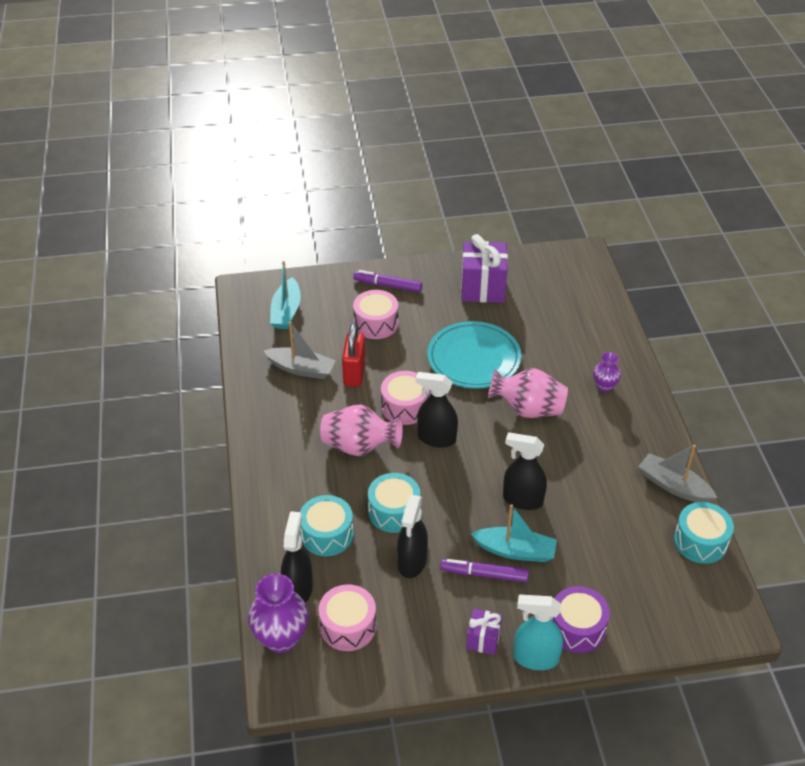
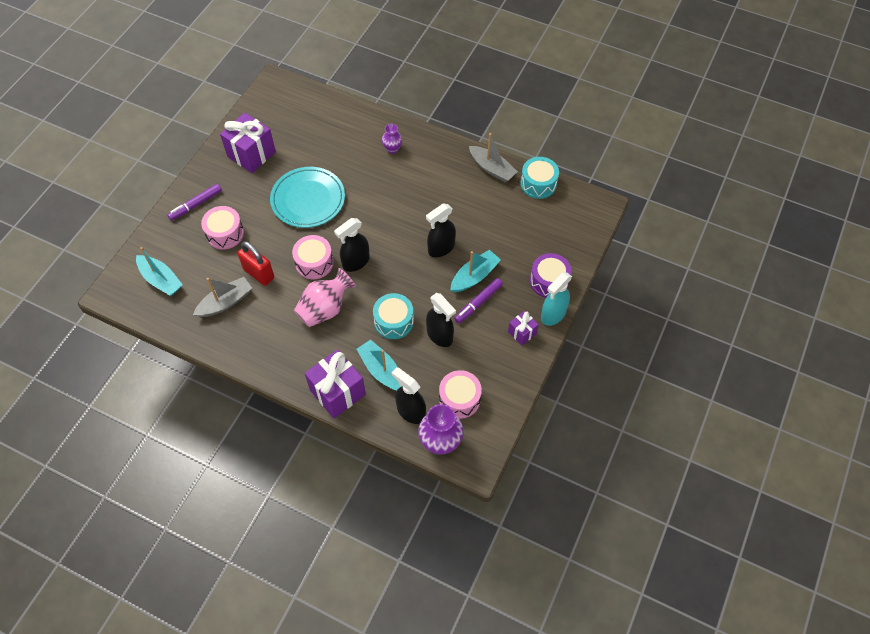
camera: 55 degrees left, 15 degrees up
turquoise drum [300,495,354,556] -> turquoise boat [357,339,402,391]
pink vase [488,368,568,418] -> none
grey boat [638,445,717,503] -> grey boat turned 120 degrees counterclockwise [469,133,518,182]
none -> purple gift [305,349,366,418]

